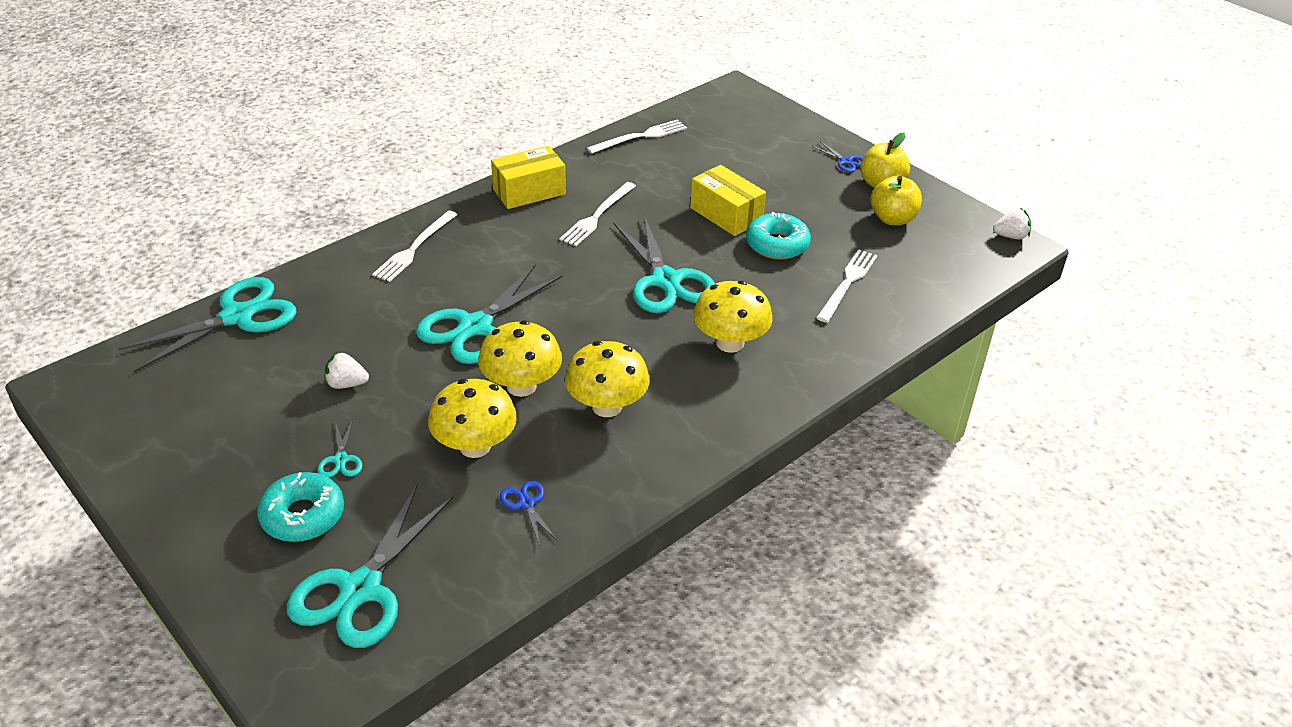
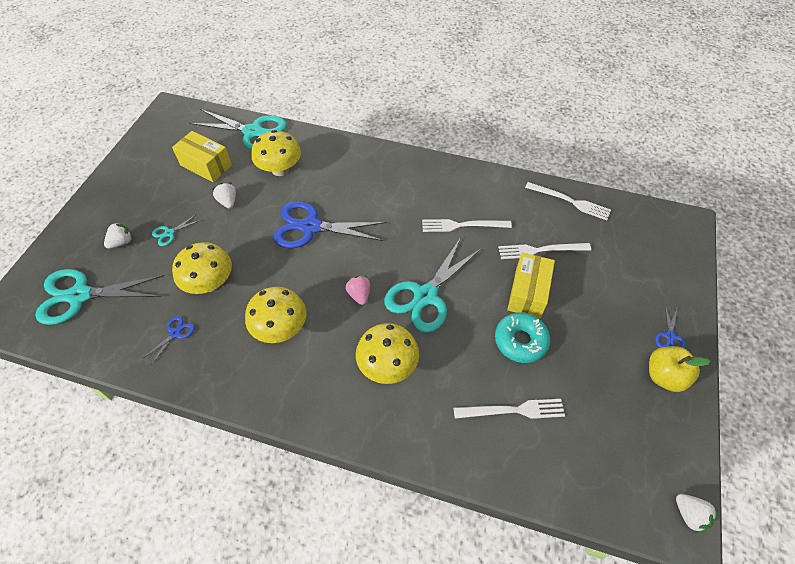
camera: 60 degrees right, 15 degrees up
turquoise donut [257,472,344,542] -> white strawberry [104,222,133,249]
white fork [372,211,458,282] -> white fork moved to [498,243,591,259]
turquoise scissors [416,264,562,364] -> blue scissors [273,201,387,248]
yellow mushroom [478,320,562,397] -> yellow mushroom moved to [251,130,301,176]
yellow box [491,146,566,209] -> yellow box moved to [172,131,232,182]
yellow apple [871,176,922,225] -> none
none -> pink strawberry [345,275,370,305]

